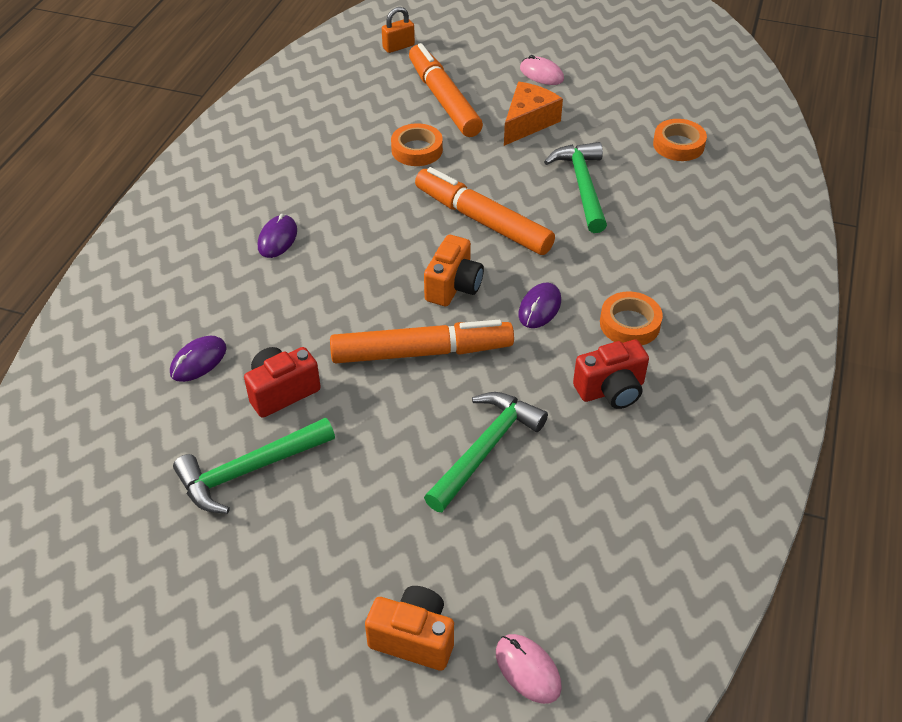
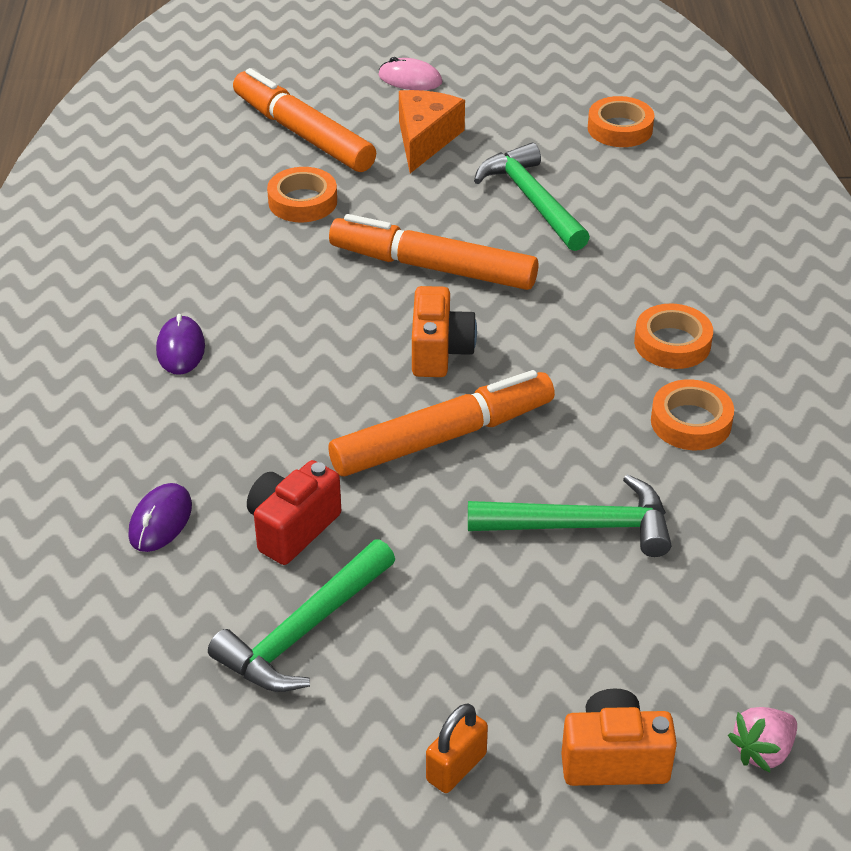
camera: 20 degrees left, 5 degrees down
orange padlock [382,7,415,53] -> orange padlock moved to [426,703,488,793]
green hammer [424,392,548,512] -> green hammer turned 75 degrees clockwise [468,474,671,557]
pink mouse [496,634,562,704] -> pink strawberry [728,707,797,772]
purple mouse [519,283,561,328] -> none
red camera [573,340,649,409] -> orange tape [651,379,734,450]

